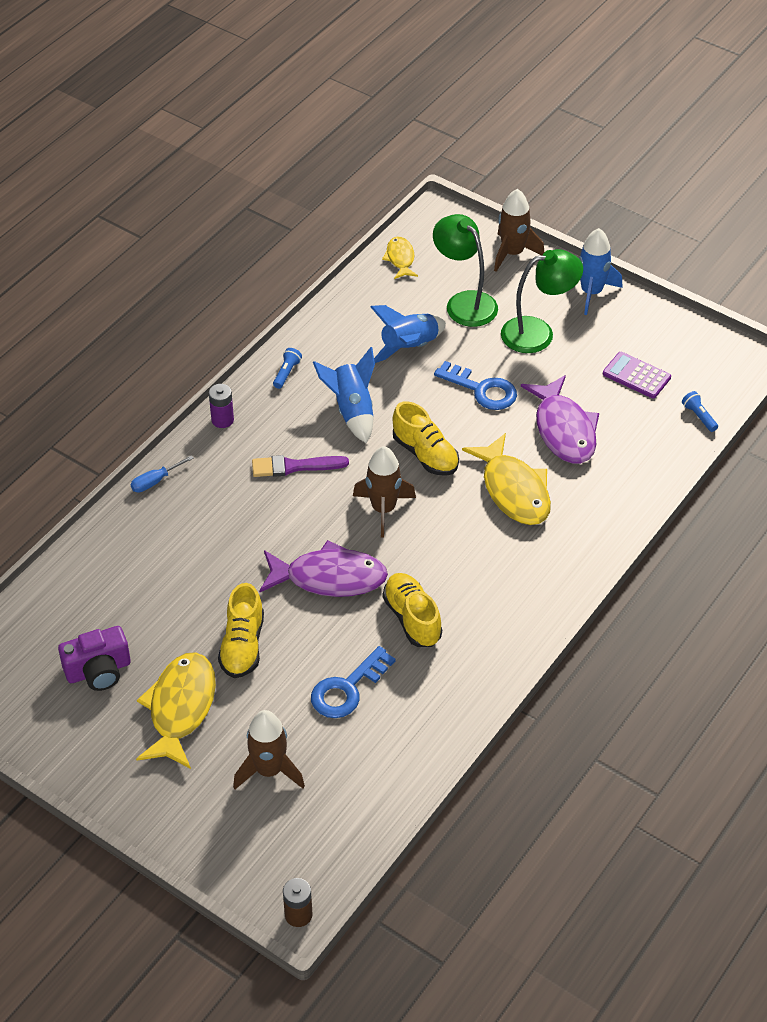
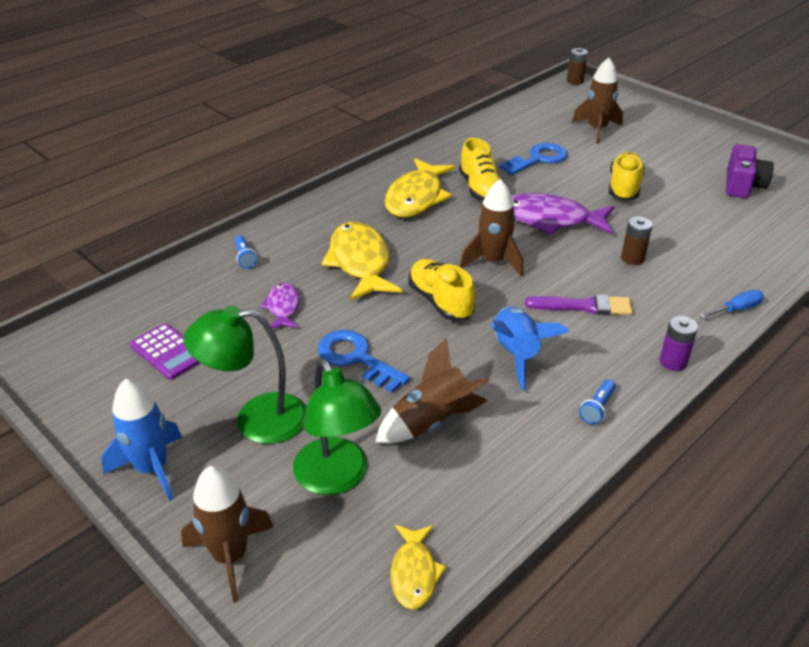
camera: 170 degrees left, 10 degrees down
purple camera [58,626,131,691] -> purple camera turned 120 degrees clockwise [726,144,774,198]
yellow fish [136,652,216,769] -> yellow fish moved to [384,158,455,217]
blue rocket [371,305,446,363] -> brown rocket [375,337,488,444]
purple fish [521,375,599,464] -> purple fish [260,282,300,329], size x0.54
blue flashlight [682,391,718,432] -> blue flashlight moved to [234,236,257,269]
none -> brown battery [621,216,653,265]

